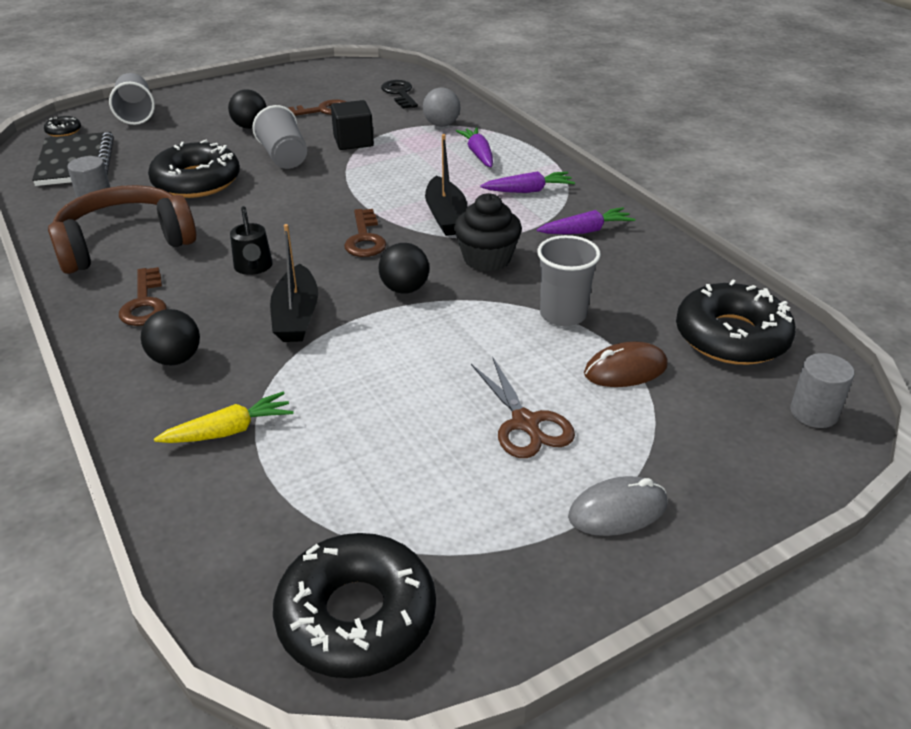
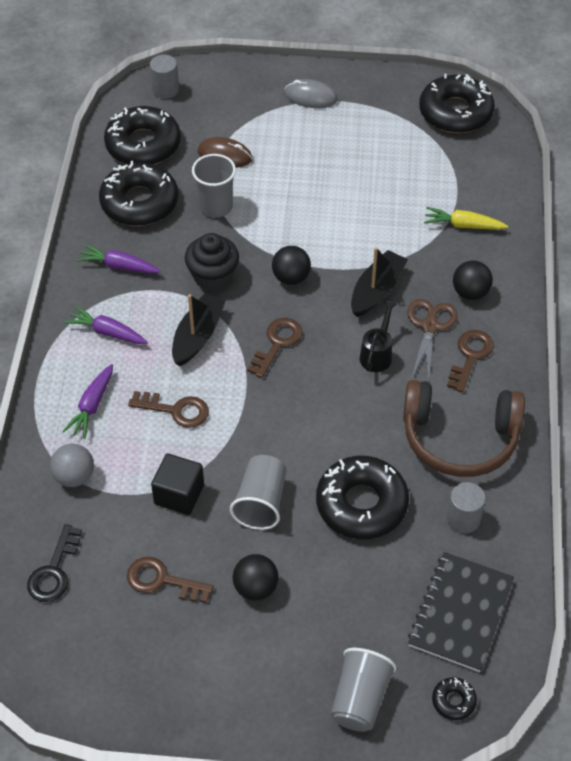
camera: 145 degrees left, 15 degrees up
brown scissors [471,356,575,458] -> brown scissors moved to [407,299,457,382]
none -> black donut [99,161,178,226]
none -> brown key [128,391,209,428]

